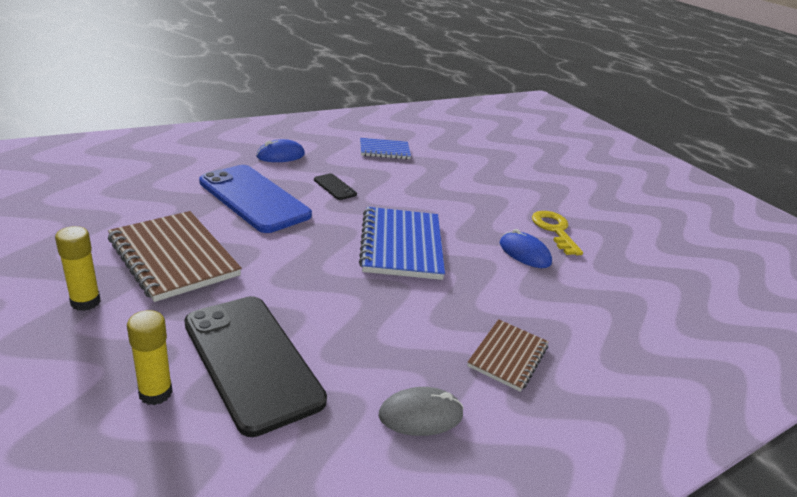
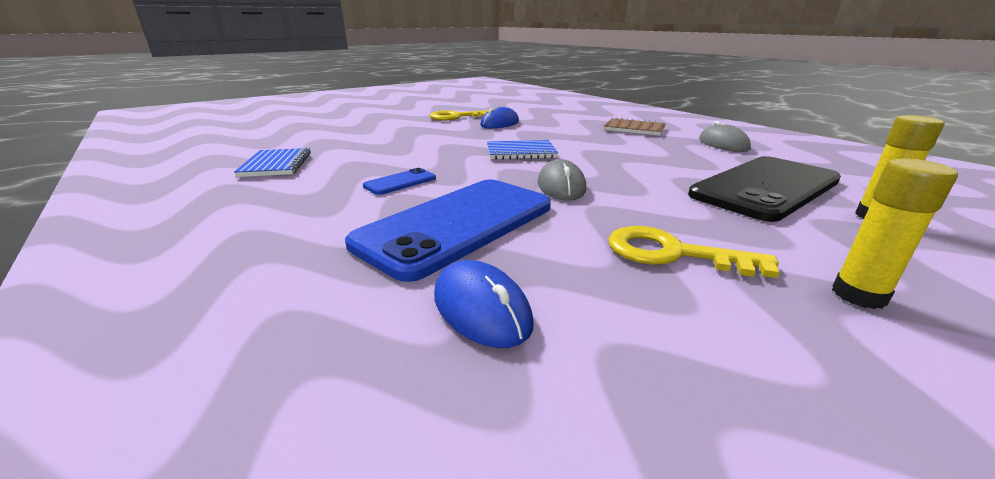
camera: 90 degrees left, 5 degrees down
brown notebook [108,211,242,302] -> yellow key [608,226,779,278]
blue mouse [256,139,305,162] -> blue mouse moved to [434,260,533,348]
black phone [314,173,357,200] -> blue phone [363,168,436,195]
blue notebook [359,207,445,280] -> blue notebook [487,140,558,160], size x0.59
none -> grey mouse [538,159,586,201]

